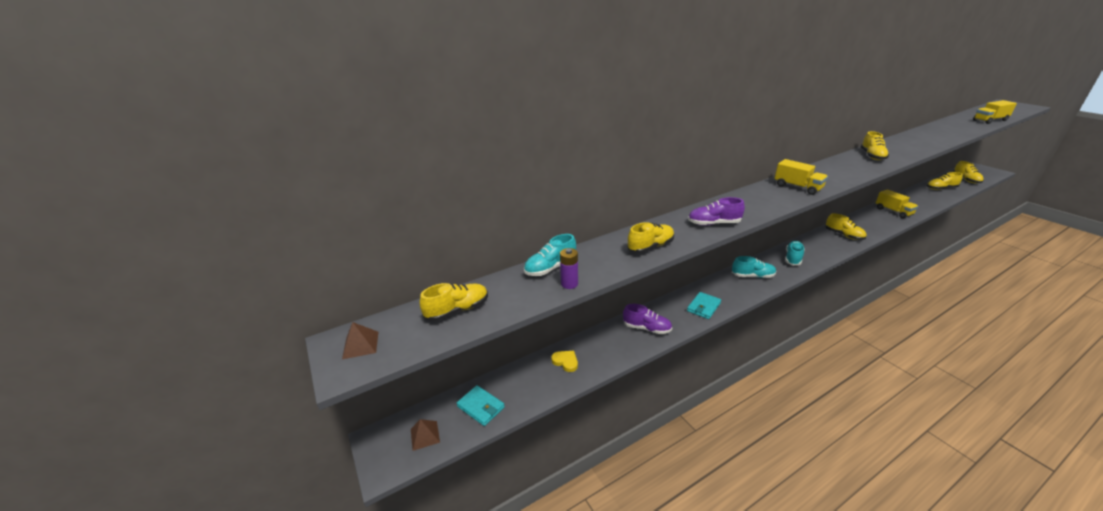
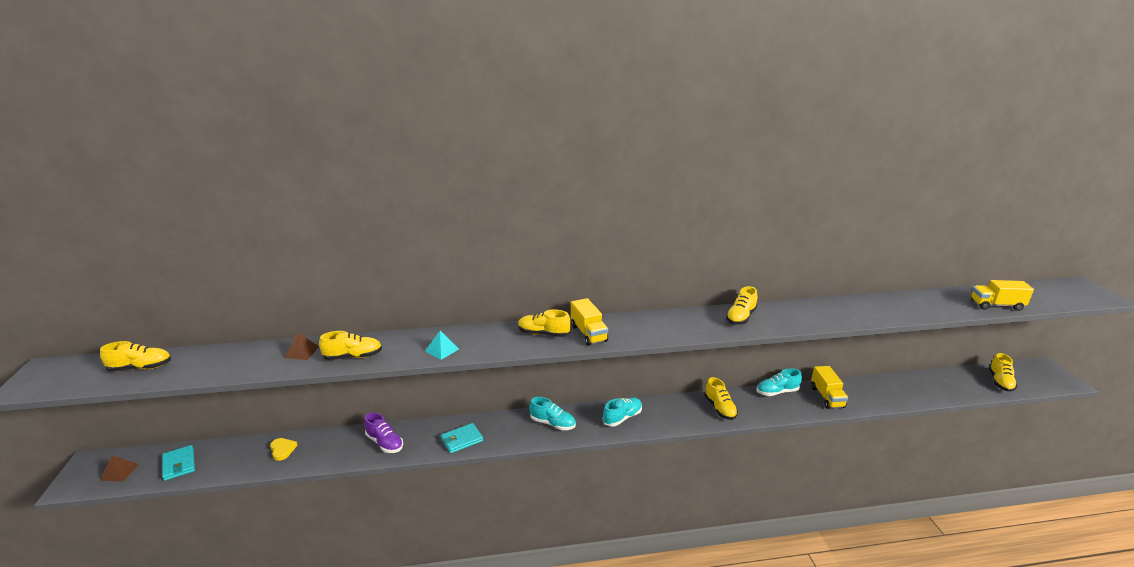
camera: 20 degrees right, 5 degrees down
brown pyramid [342,322,378,359] -> brown pyramid moved to [284,332,319,360]
turquoise shoe [524,234,576,276] -> turquoise shoe moved to [757,368,802,396]
purple battery [560,248,578,289] -> none
purple shoe [688,197,745,226] -> turquoise pyramid [425,331,459,360]
yellow shoe [927,172,963,190] -> yellow shoe moved to [518,309,571,337]

